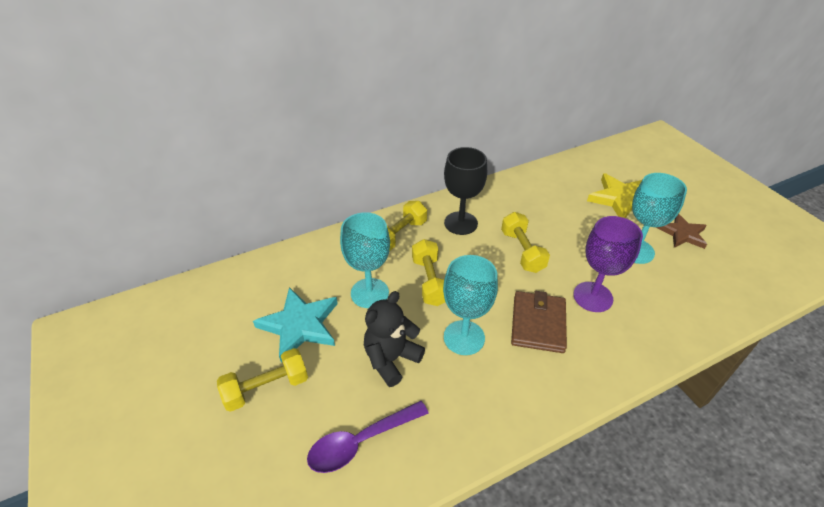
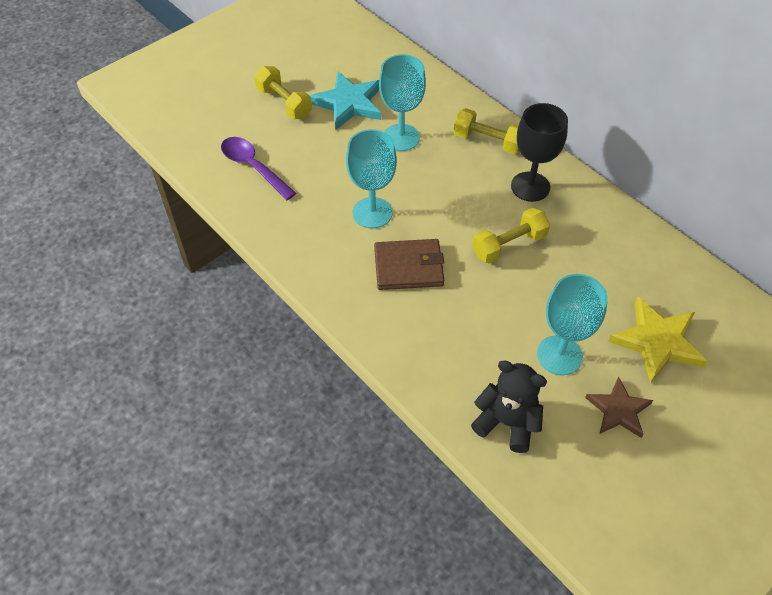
camera: 75 degrees right, 10 degrees up
black teddy bear [364,291,425,387] -> black teddy bear moved to [471,360,547,453]
yellow dumbbell [412,239,445,306] -> none
purple goblet [573,216,643,312] -> none

